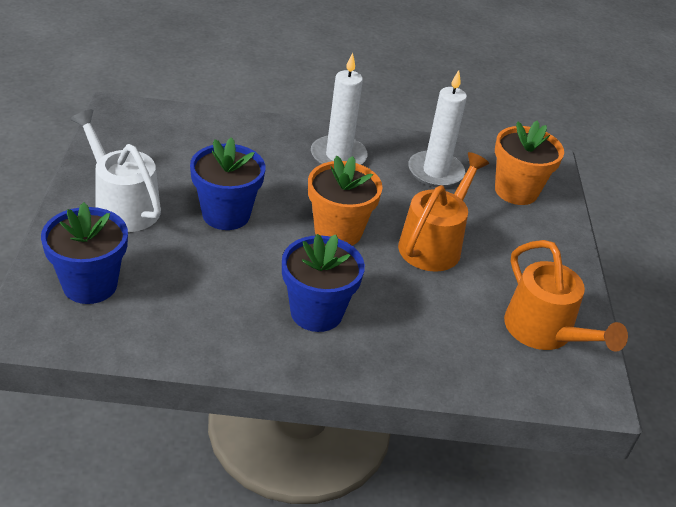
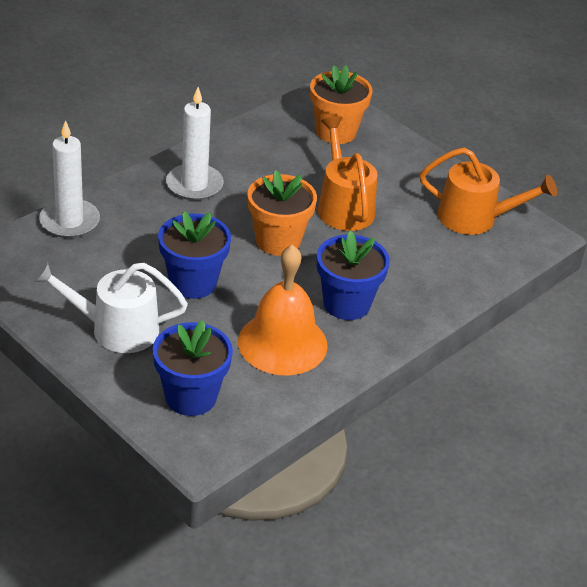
camera: 45 degrees left, 0 degrees up
white candle [408,70,467,187] -> white candle moved to [39,120,100,238]
none -> orange bell [238,245,328,375]

